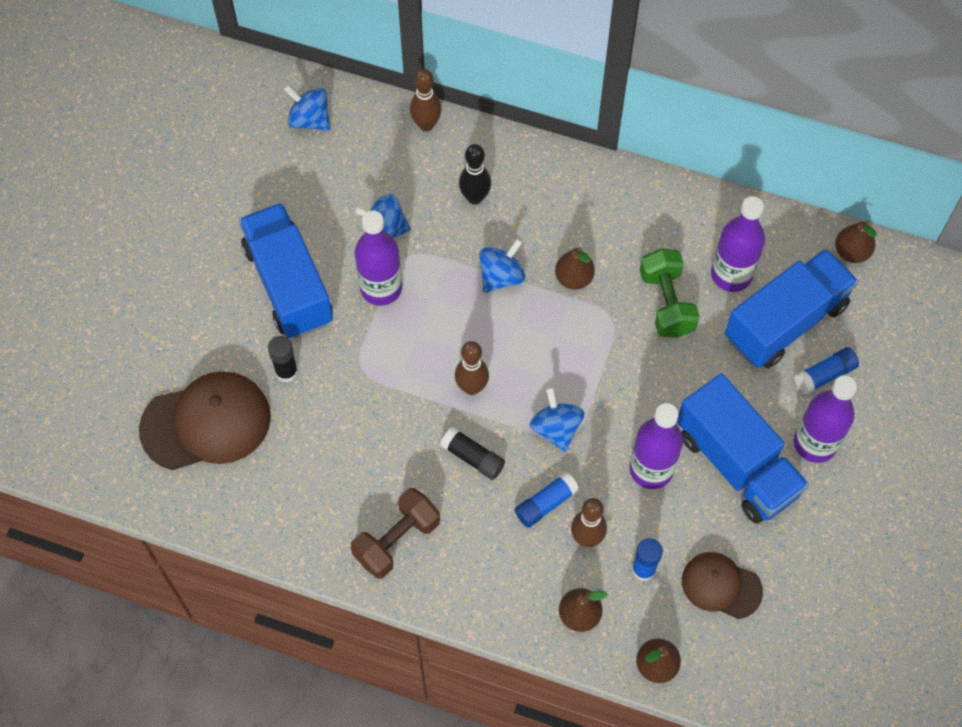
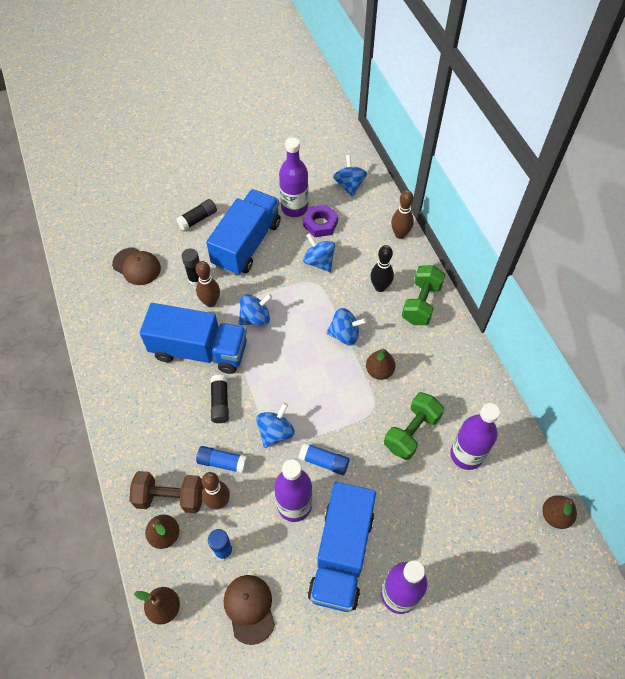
camera: 50 degrees right, 5 degrees down
brown cap [139,371,271,470] -> brown cap [112,248,161,285], size x0.60
brown dumbbell [351,488,440,579] -> brown dumbbell moved to [129,471,203,513]
purple bottle [355,211,402,306] -> purple bottle moved to [279,137,308,217]
brown bowling pin [455,341,489,395] -> brown bowling pin moved to [196,261,220,307]
blue truck [725,249,858,368] -> blue truck moved to [140,303,247,374]
blue glue stick [794,347,859,395] -> blue glue stick moved to [298,442,349,475]
none -> black glue stick [176,199,217,231]
none -> blue spinning top [238,294,272,326]
none -> purple nut [303,205,338,237]
none -> green dumbbell [402,265,445,325]

